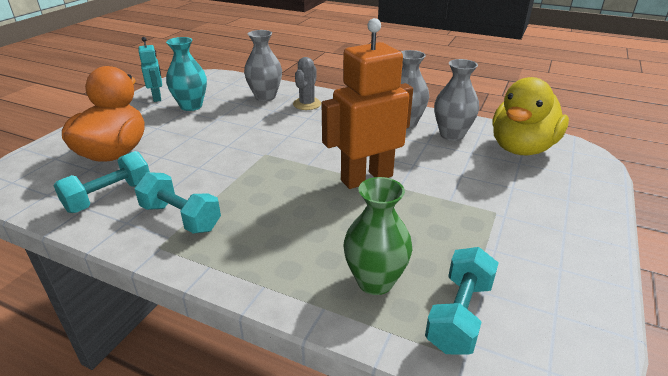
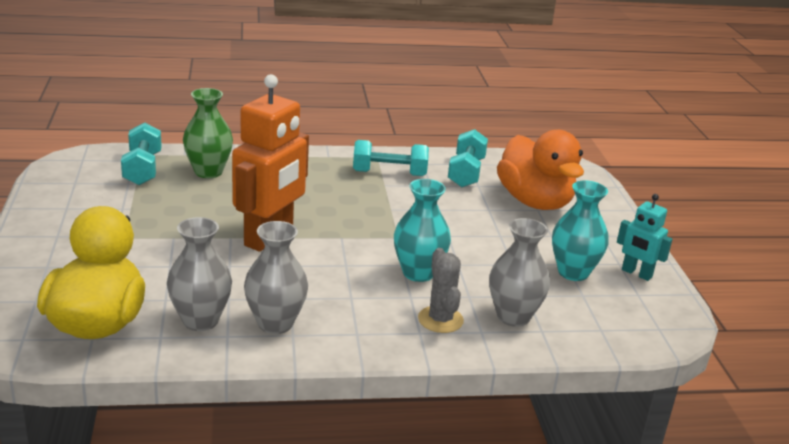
camera: 145 degrees right, 5 degrees down
none -> turquoise vase [394,179,451,282]

